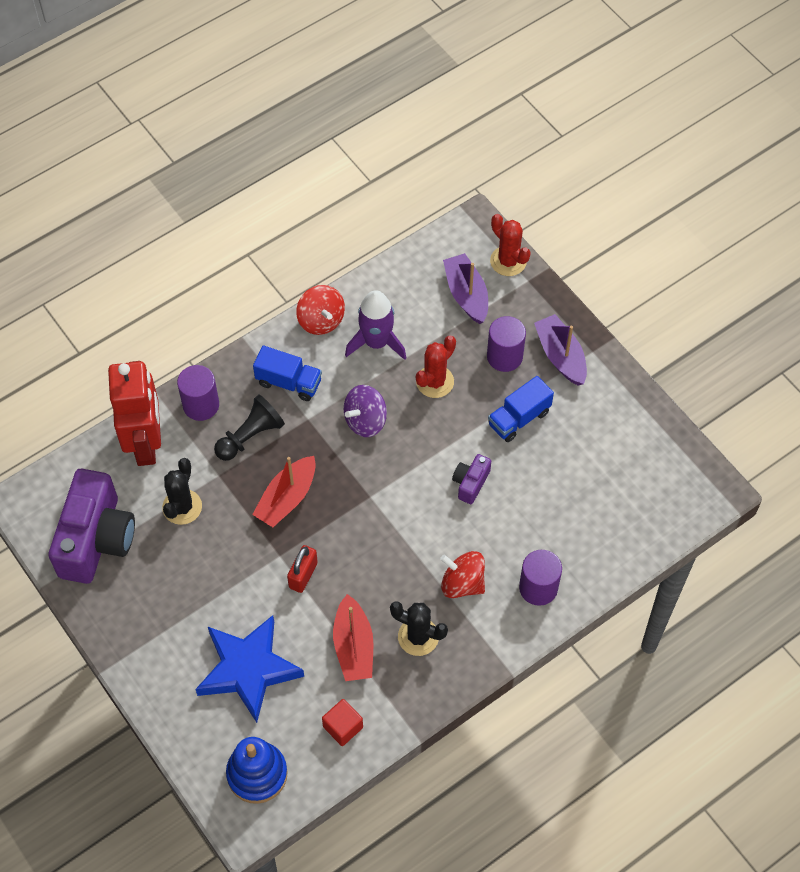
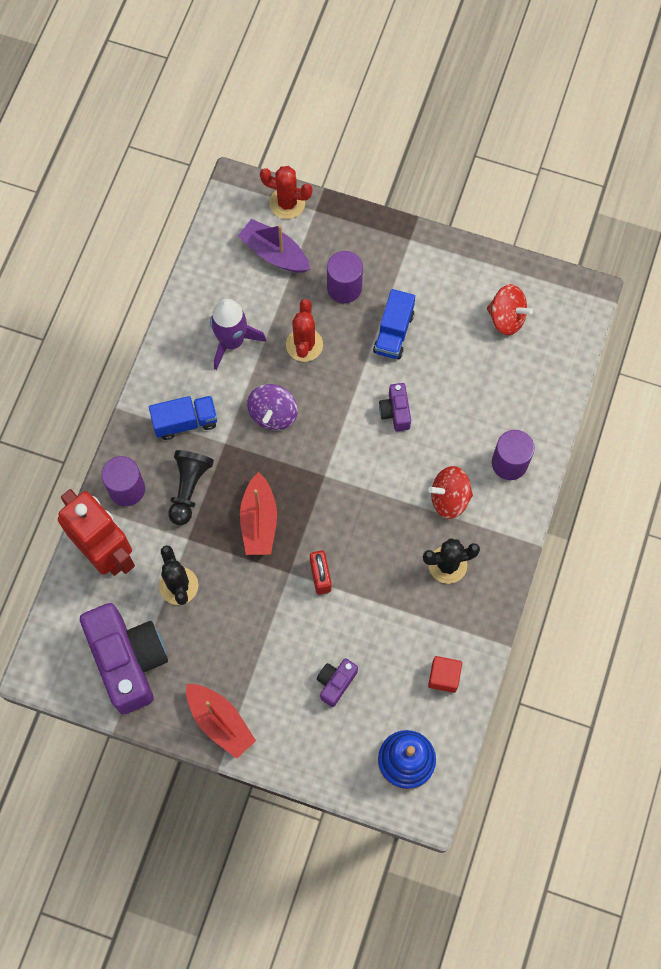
camera: 35 degrees left, 10 degrees up
blue star [196,615,304,723] -> purple camera [317,659,358,707]
red spinning top [296,285,345,335] -> red spinning top moved to [487,284,533,335]
red boat [333,594,373,681] -> red boat moved to [186,684,256,759]
purple boat [534,314,587,386] -> none

